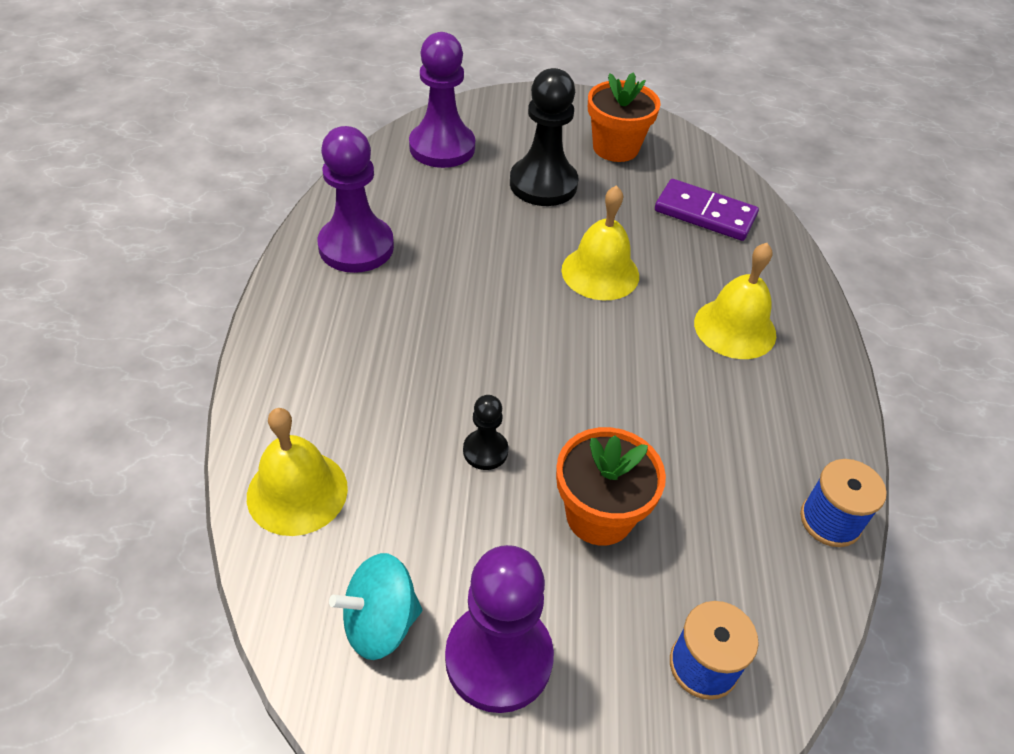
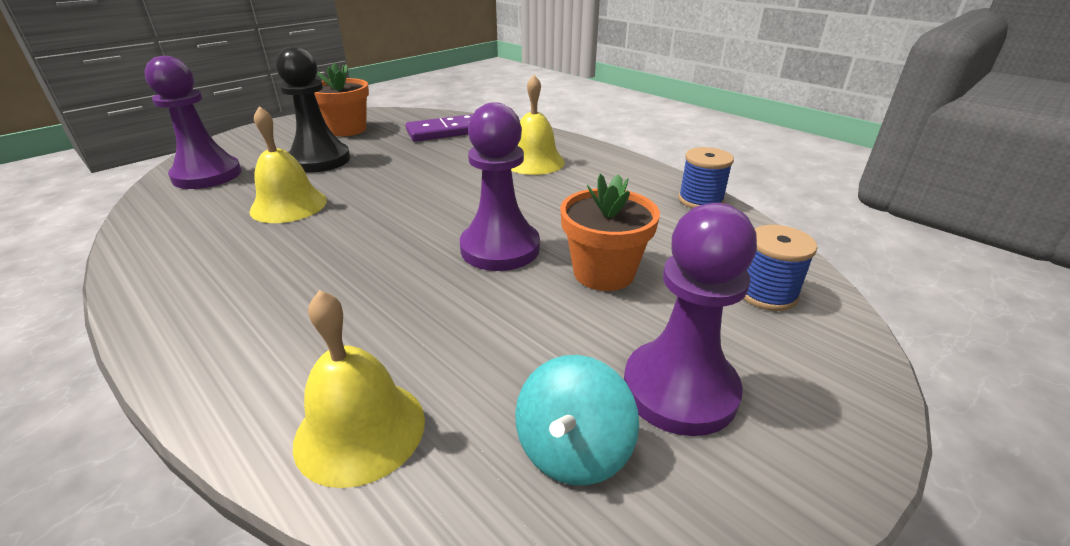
camera: 45 degrees left, 15 degrees down
purple pawn [318,126,394,273] -> purple pawn moved to [460,102,540,271]
black pawn [463,395,509,470] -> none
yellow bell [562,185,639,301] -> yellow bell moved to [250,106,327,223]

